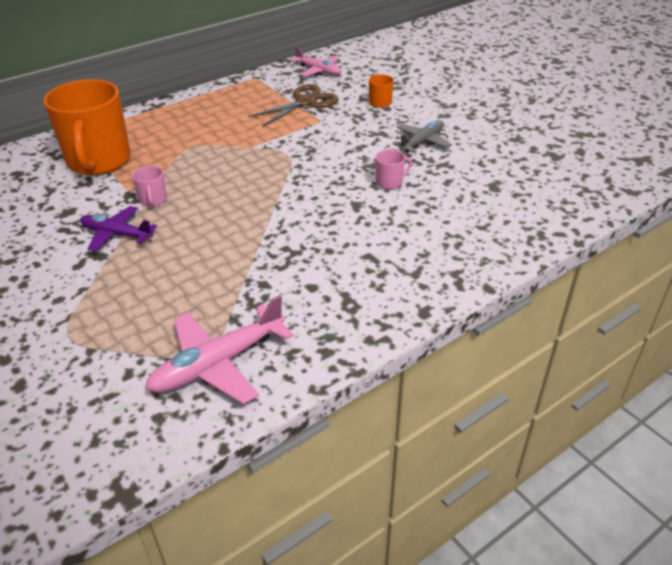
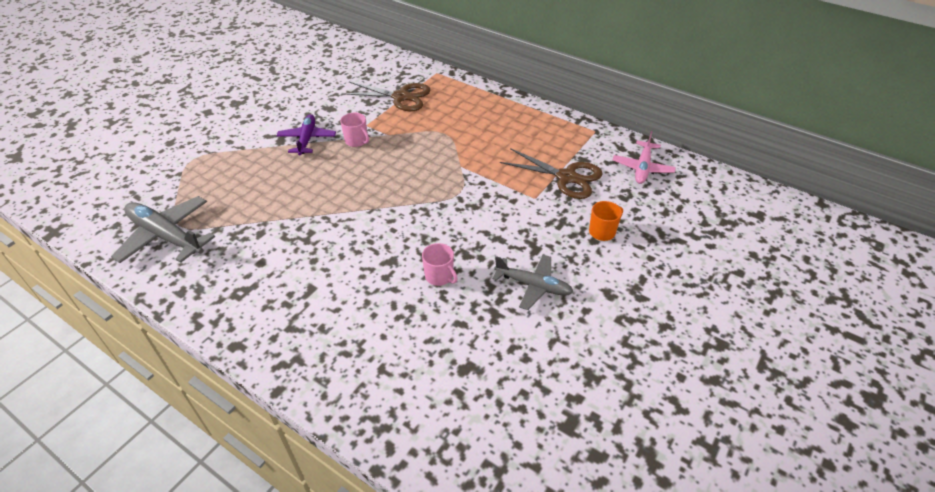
camera: 70 degrees right, 5 degrees up
orange mug [43,79,130,175] -> brown scissors [341,82,431,111]
pink mug [132,166,167,207] -> pink mug turned 105 degrees counterclockwise [340,113,369,147]
pink plane [145,295,294,405] -> grey plane [111,196,215,263]

